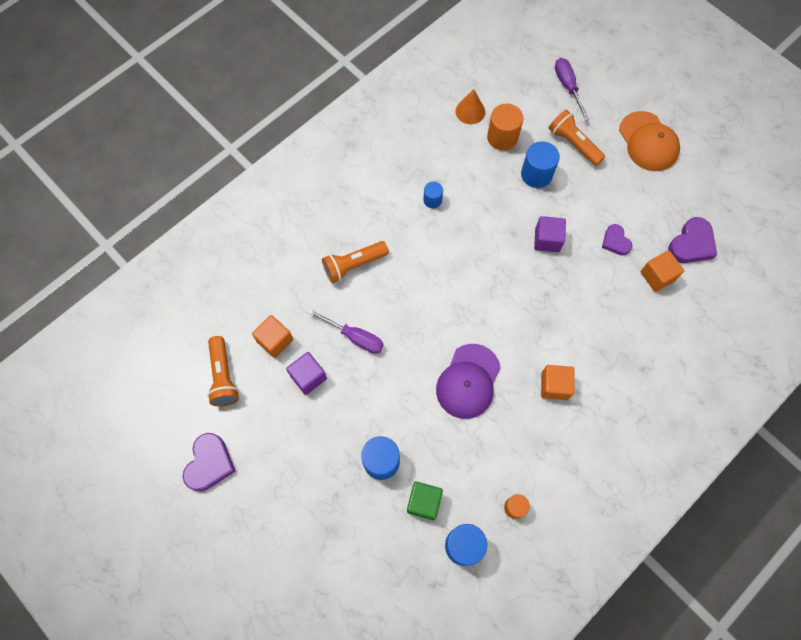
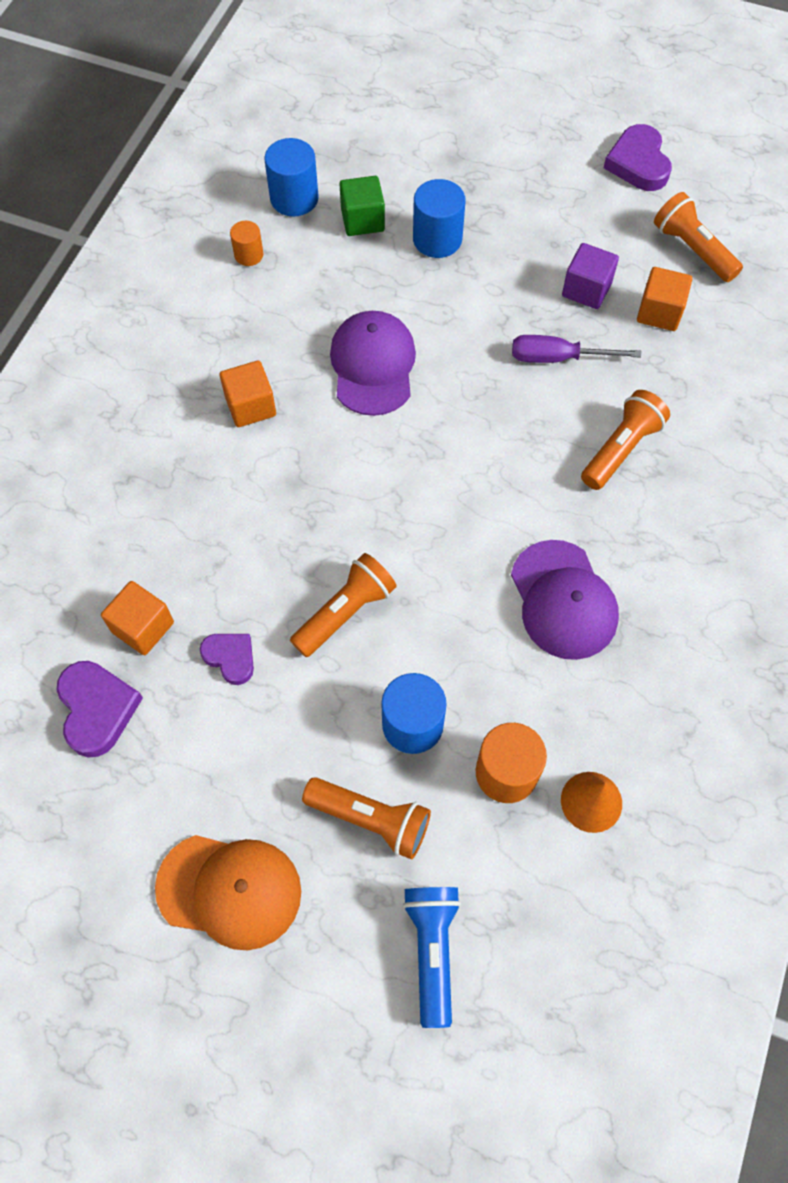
camera: 155 degrees right, 5 degrees down
blue cylinder [423,182,443,208] -> purple cap [511,540,619,660]
purple cube [534,216,566,252] -> orange flashlight [290,553,397,657]
purple screwdriver [555,58,590,121] -> blue flashlight [403,887,461,1028]
orange cap [619,111,680,171] -> orange cap turned 150 degrees clockwise [155,835,301,950]
purple heart [668,217,717,263] -> purple heart turned 150 degrees clockwise [57,661,143,757]

